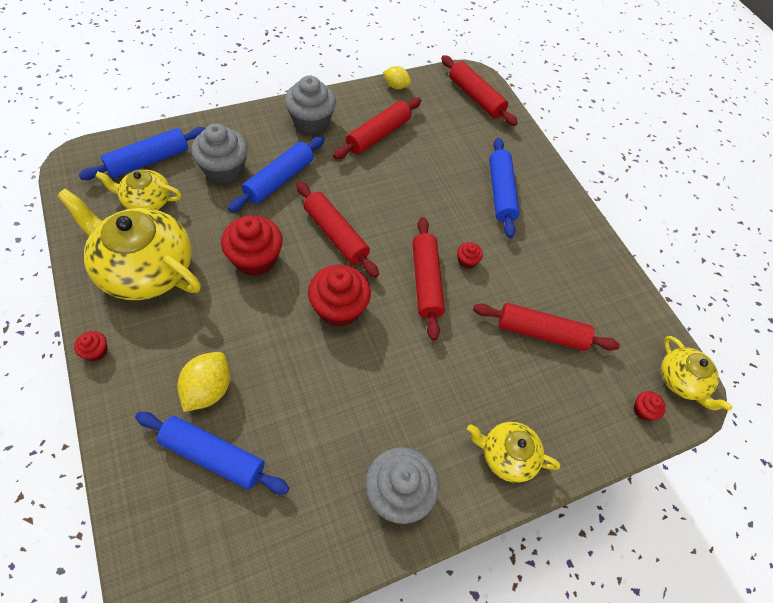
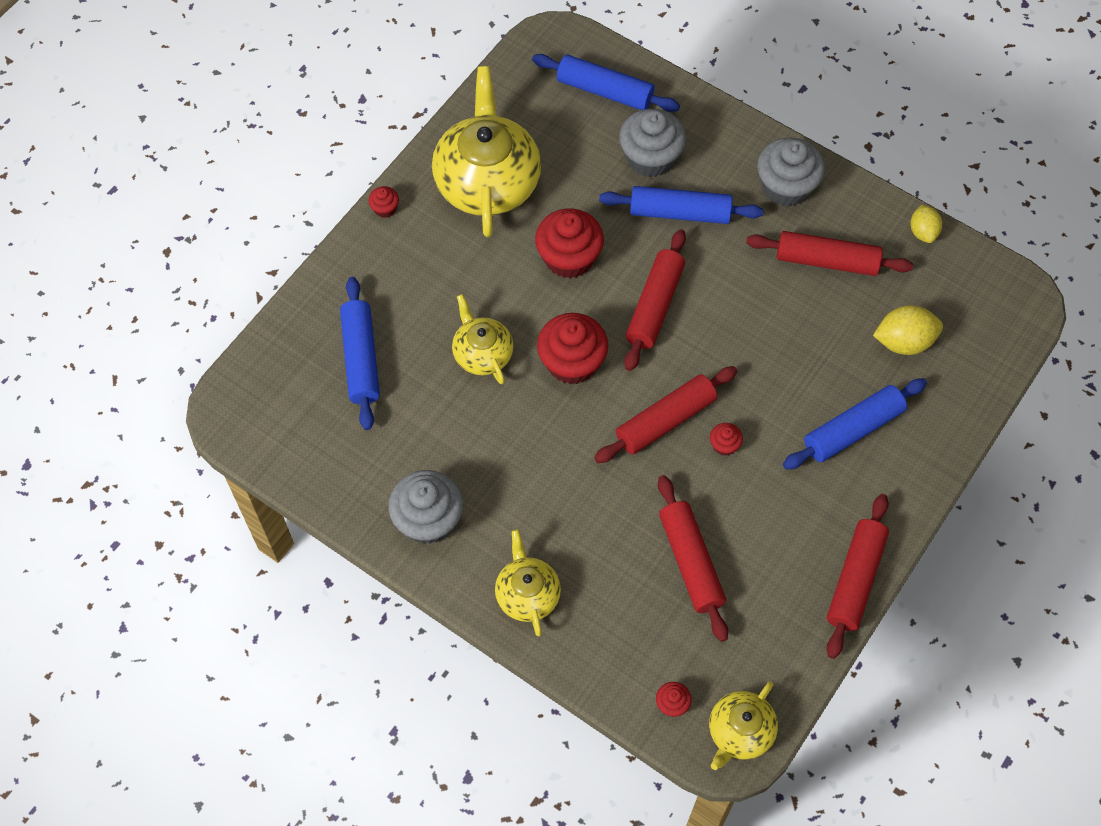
camera: 65 degrees right, 5 degrees up
yellow teapot [96,169,182,210] -> yellow teapot moved to [452,294,513,384]
yellow lemon [177,352,230,412] -> yellow lemon moved to [873,305,943,355]
red rolling pin [441,55,518,126] -> red rolling pin moved to [827,494,889,659]

